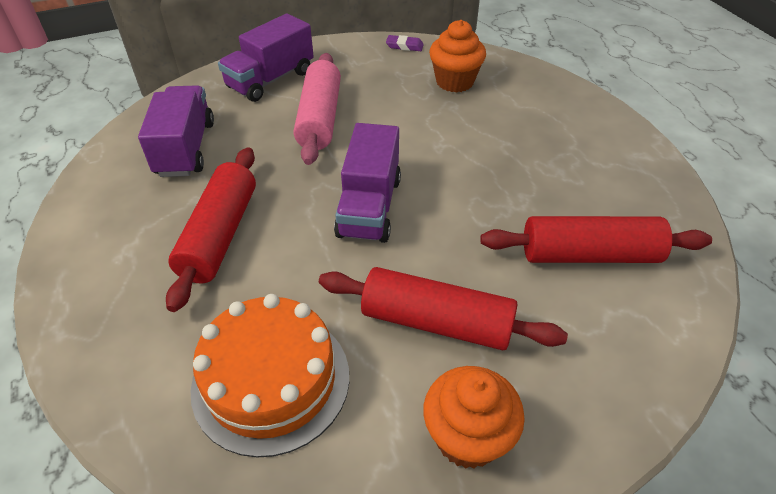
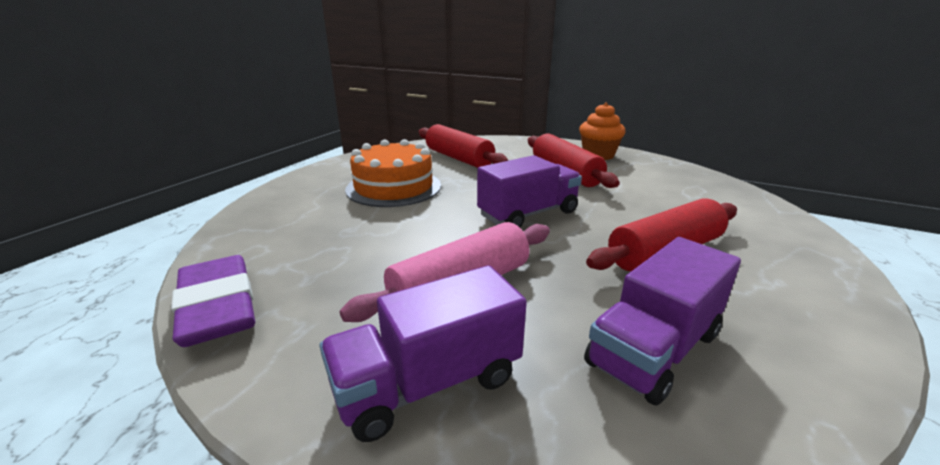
camera: 130 degrees left, 20 degrees down
orange cake [191,294,349,458] -> orange cake moved to [345,139,441,207]
purple truck [218,13,314,102] -> purple truck turned 150 degrees clockwise [320,265,527,442]
purple eraser [386,35,424,51] -> purple eraser [171,255,255,347], size x2.31
orange cupcake [429,20,486,93] -> none

